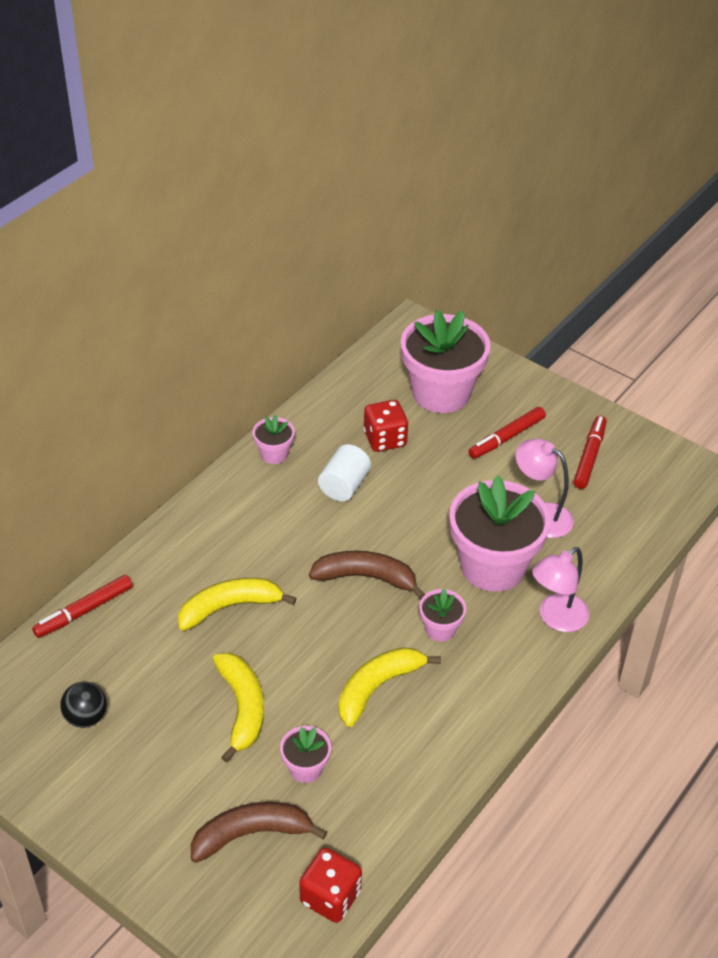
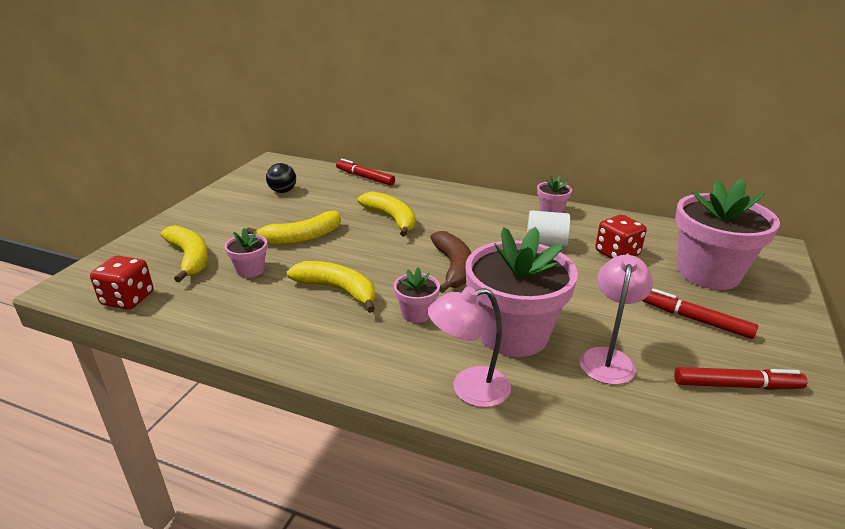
camera: 75 degrees right, 15 degrees down
brown banana [191,802,327,863] -> yellow banana [160,225,208,282]
pink lamp [532,547,589,632] -> pink lamp turned 45 degrees counterclockwise [428,287,511,407]

